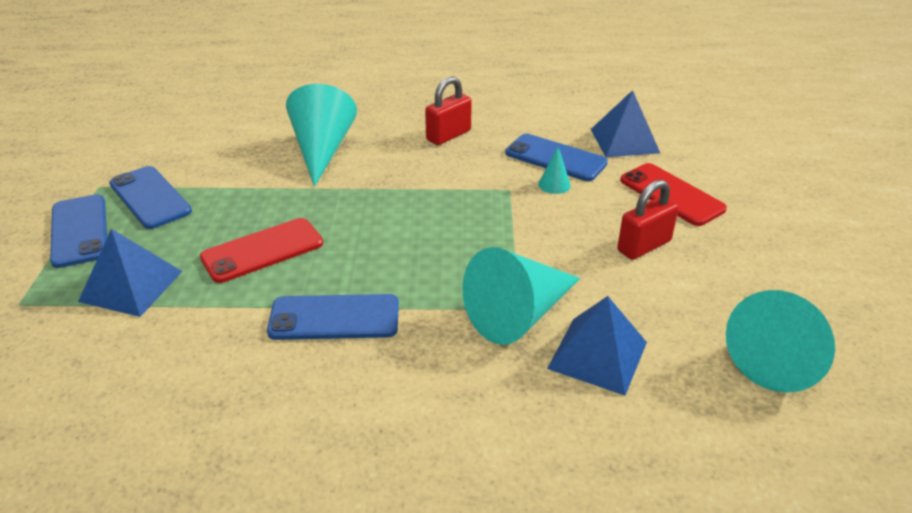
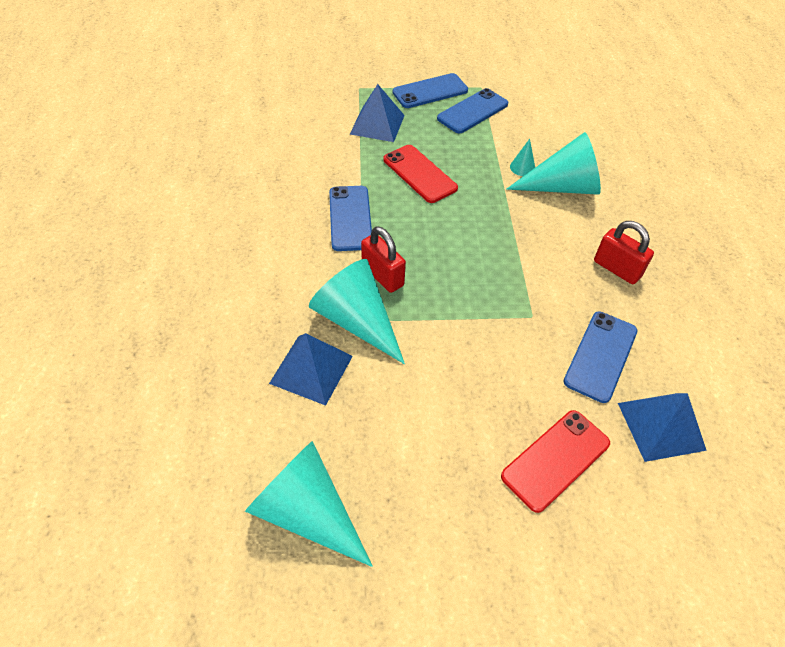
camera: 85 degrees right, 15 degrees up
turquoise cone [538,147,571,194] -> turquoise cone moved to [510,139,535,176]
red padlock [617,180,679,260] -> red padlock moved to [361,226,406,293]

